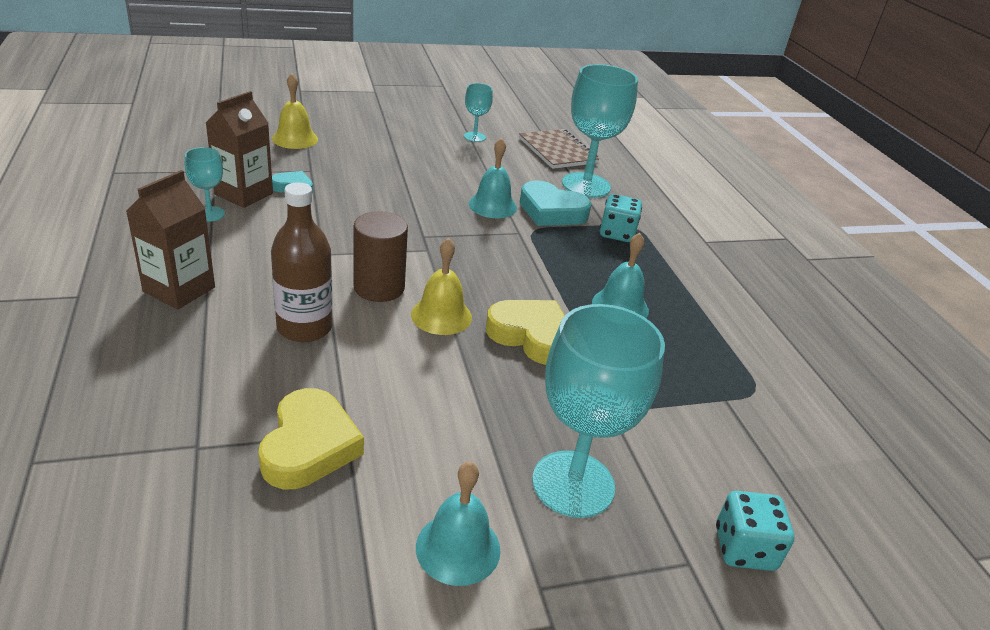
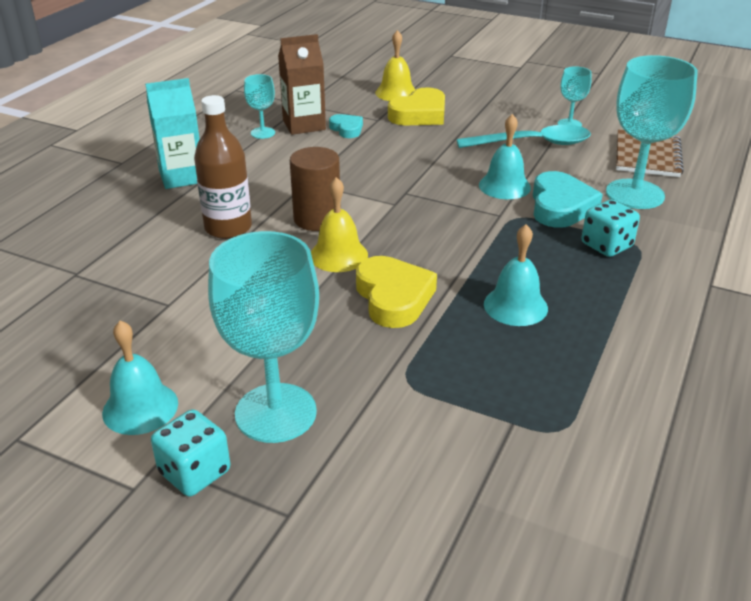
camera: 45 degrees right, 0 degrees up
brown carton [126,170,215,309] -> turquoise carton [145,78,200,189]
yellow heart [258,388,364,489] -> yellow heart moved to [388,87,445,125]
turquoise heart [520,180,591,226] -> turquoise heart turned 150 degrees counterclockwise [533,171,603,228]
turquoise dice [716,491,795,571] -> turquoise dice moved to [151,409,230,497]
none -> turquoise spoon [457,125,591,148]

